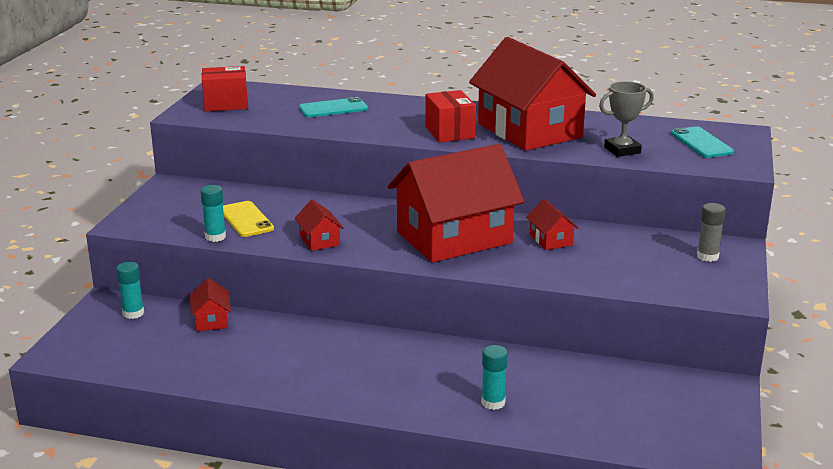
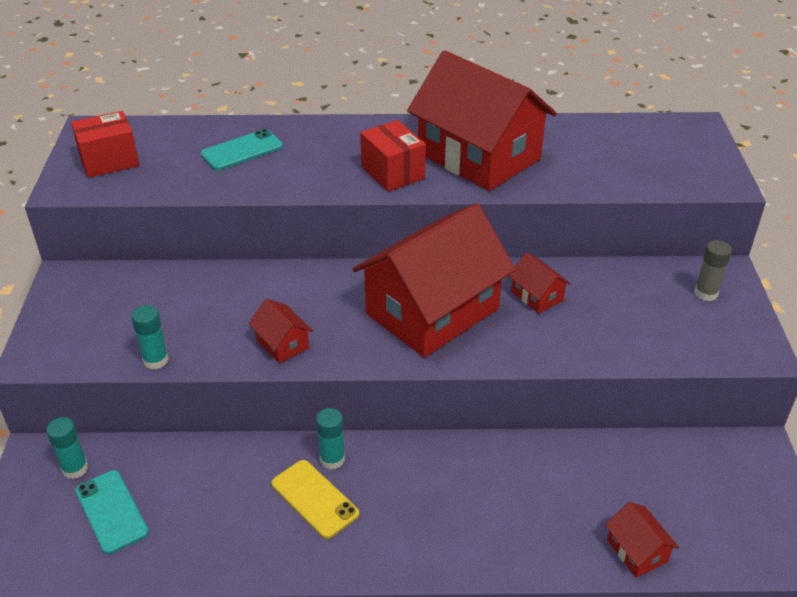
camera: 15 degrees left, 15 degrees up
red house [190,278,231,331] -> red house moved to [605,502,679,577]
yellow phone [223,201,274,237] -> yellow phone moved to [271,460,359,539]
turquoise glue stick [481,345,508,410] -> turquoise glue stick moved to [316,408,345,469]
grey trophy [599,81,654,157] -> none
turquoise phone [671,126,734,158] -> turquoise phone moved to [75,470,149,554]

